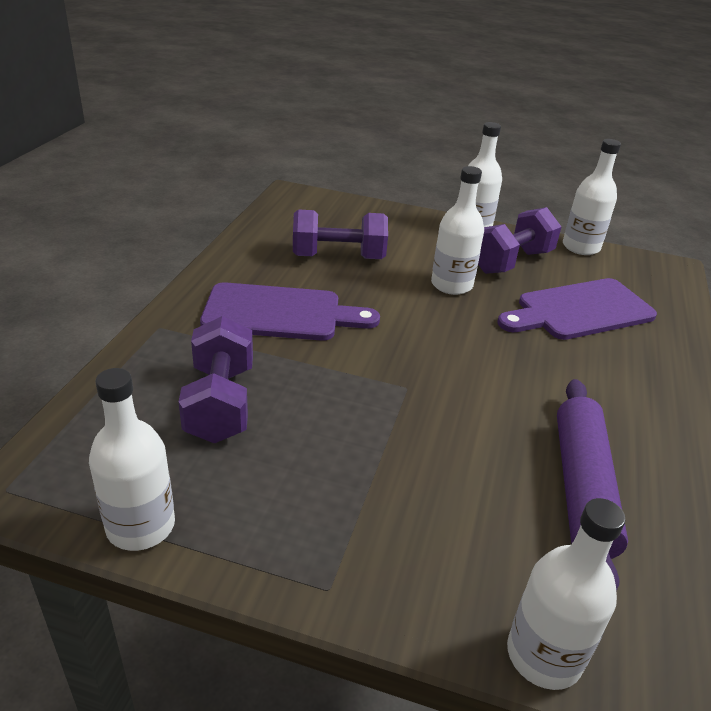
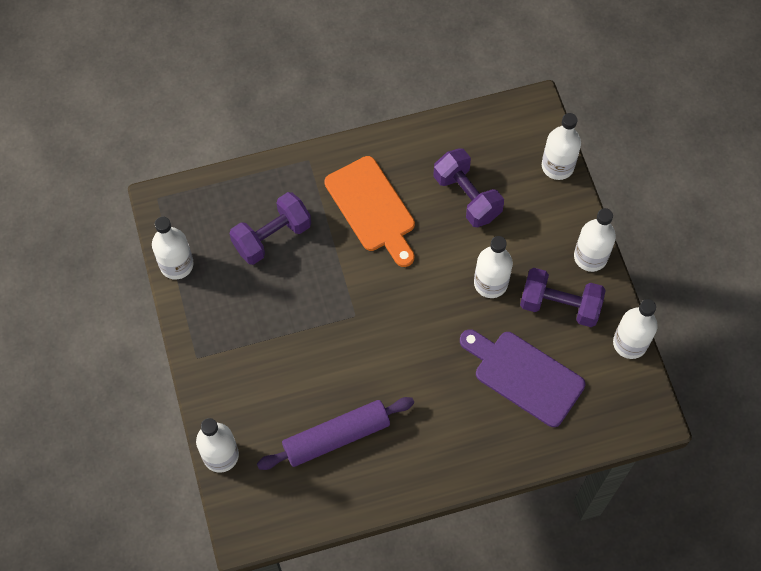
camera: 60 degrees right, 30 degrees up
purple cutting board [200,282,380,341] -> orange cutting board [324,156,415,267]
none -> white bottle [542,113,581,180]

